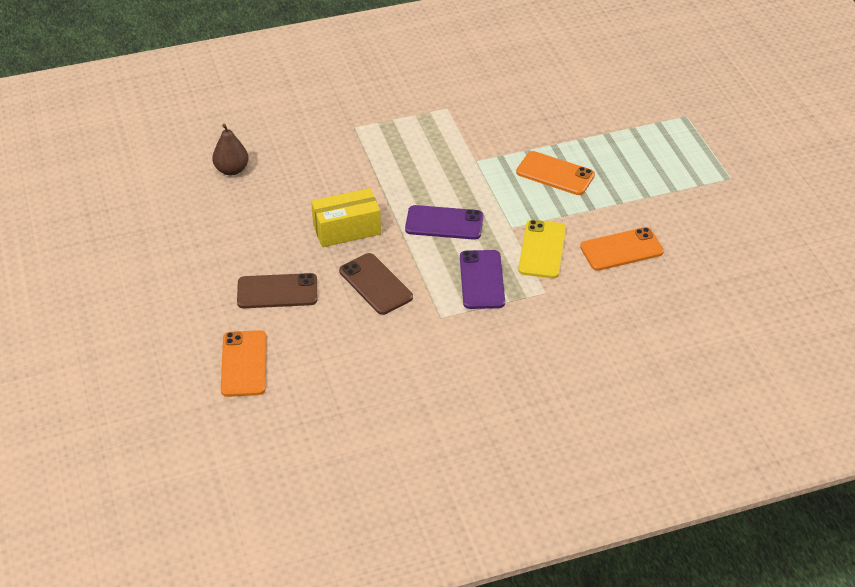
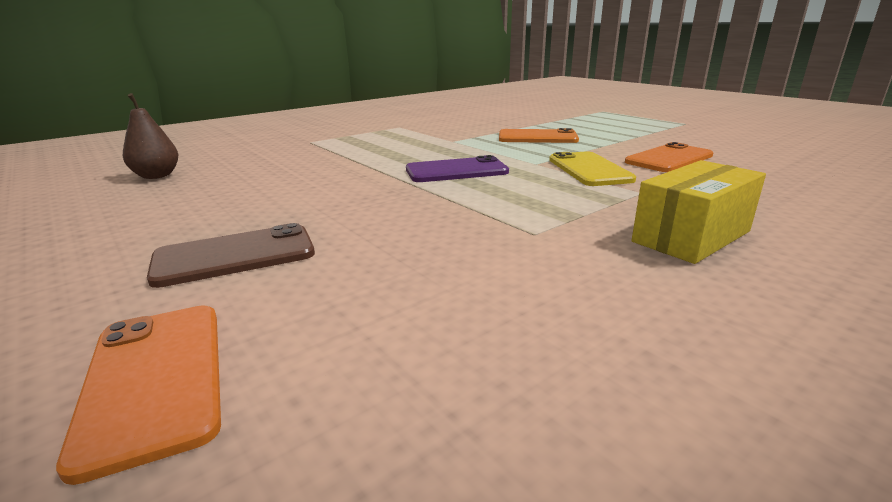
camera: 20 degrees left, 20 degrees down
yellow box [311,188,381,247] -> yellow box moved to [631,160,766,264]
brown phone [339,253,413,315] -> none
purple phone [460,250,505,309] -> none

